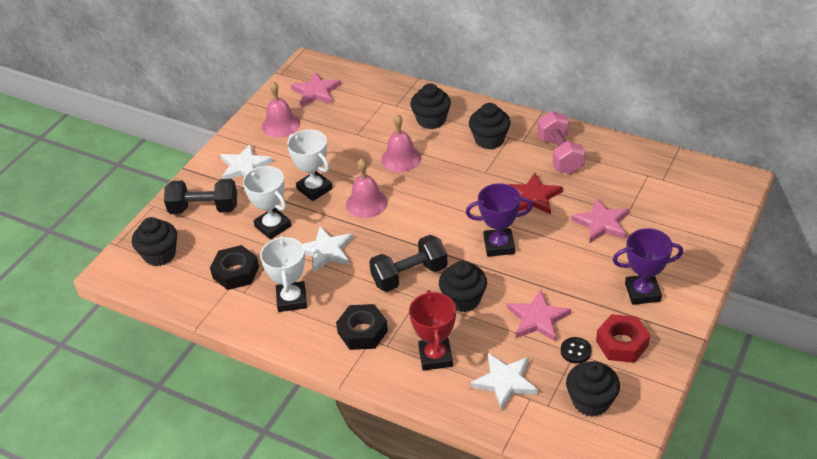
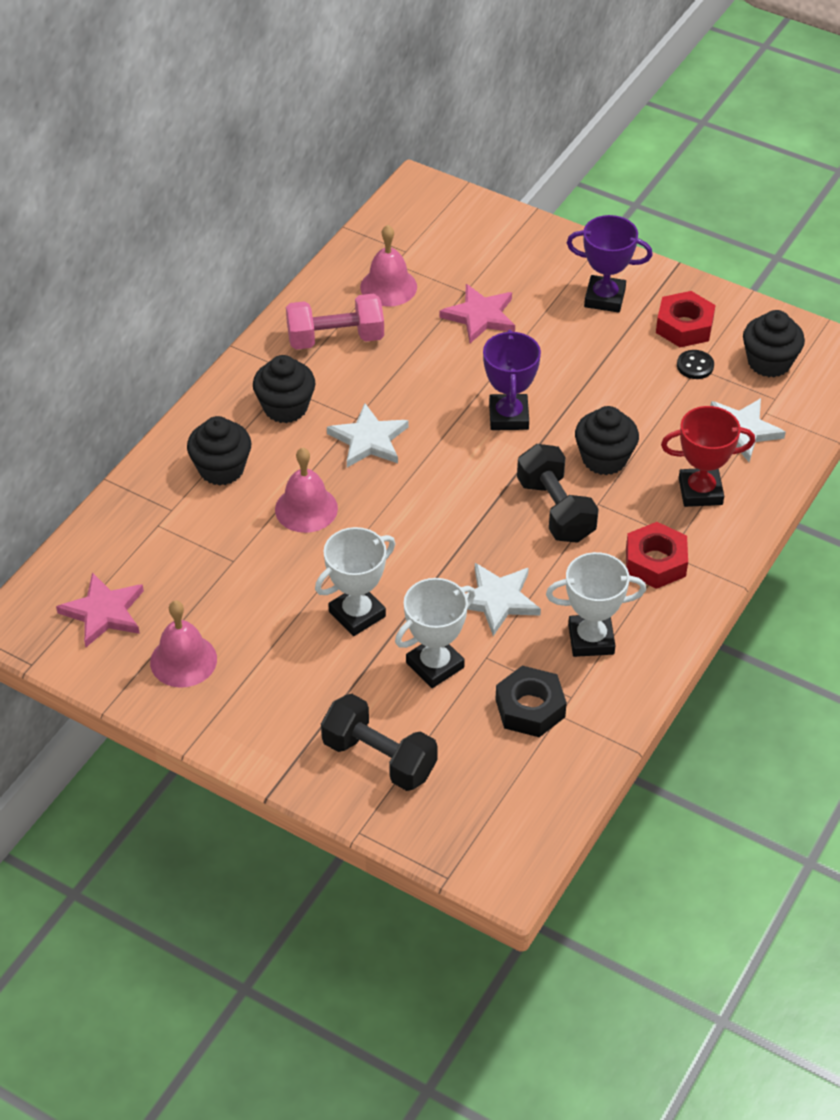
camera: 90 degrees left, 5 degrees up
black cupcake [132,217,177,266] -> none
black dumbbell [164,179,237,214] -> black dumbbell turned 60 degrees counterclockwise [321,694,438,791]
white star [220,144,273,179] -> white star moved to [327,403,409,467]
black nut [336,304,388,350] -> red nut [626,522,688,589]
pink bell [346,158,388,218] -> pink bell moved to [360,225,417,307]
red star [507,173,563,215] -> none
pink star [507,290,571,342] -> none
purple trophy [613,228,683,305] -> purple trophy turned 75 degrees counterclockwise [567,215,653,313]

